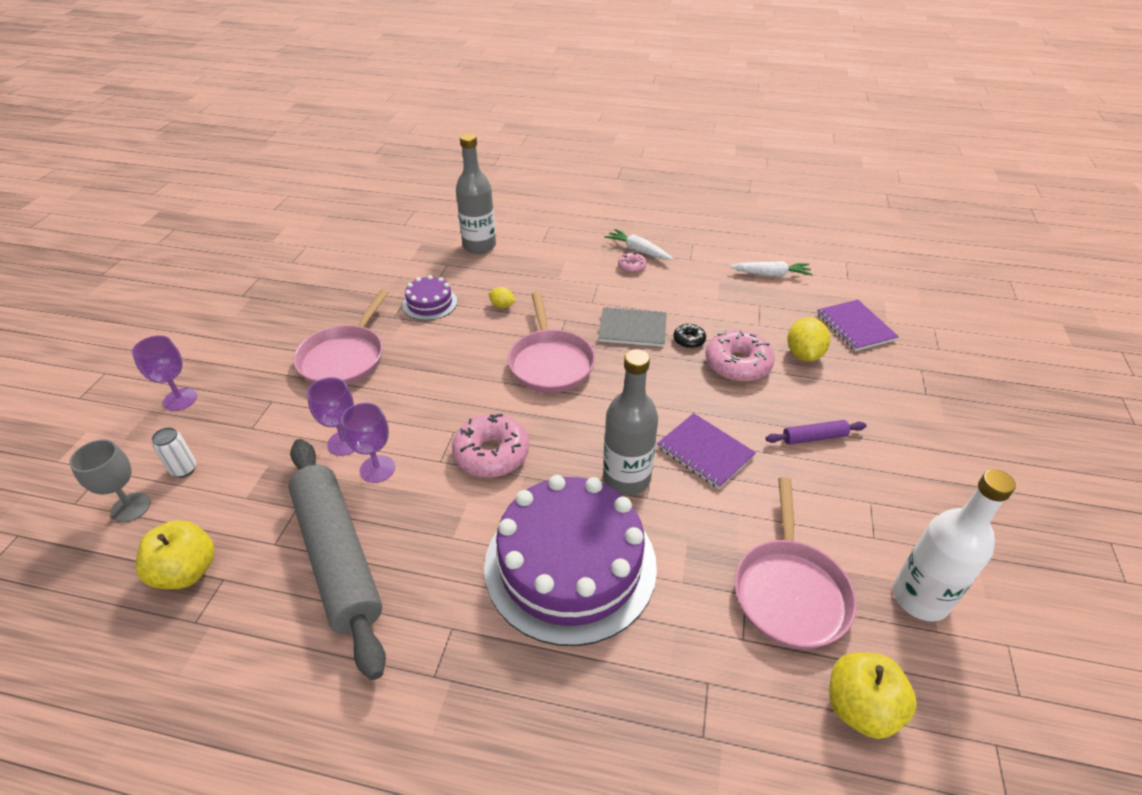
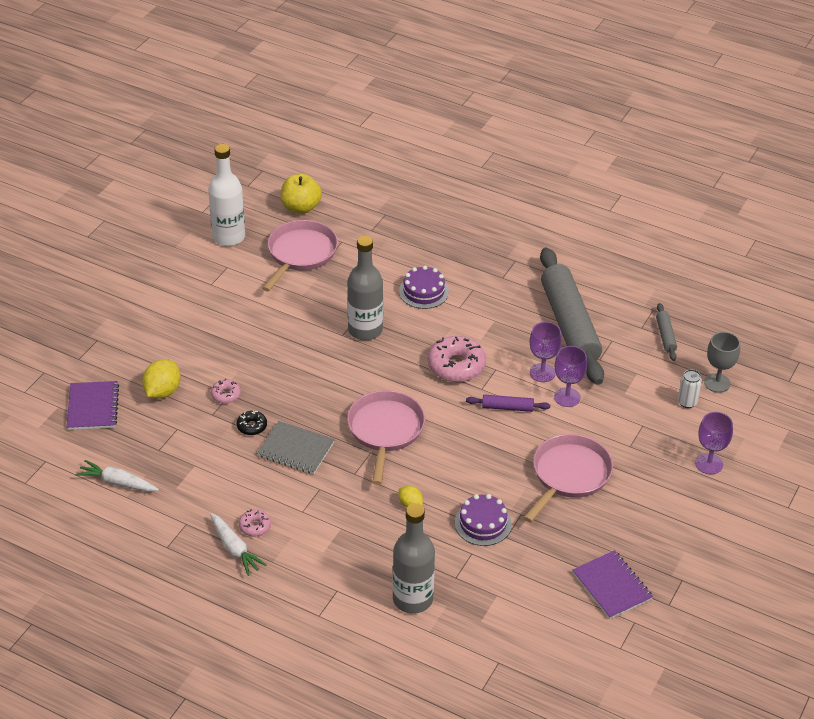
camera: 165 degrees left, 0 degrees up
yellow apple [136,520,215,589] -> grey rolling pin [656,303,677,361]
purple cake [484,475,657,646] -> purple cake [399,266,449,309], size x0.46
purple notebook [657,413,756,489] -> purple notebook moved to [572,550,653,619]
pink donut [705,330,775,382] -> pink donut [211,379,241,403], size x0.50
purple rolling pin [766,420,867,444] -> purple rolling pin moved to [466,395,550,412]

